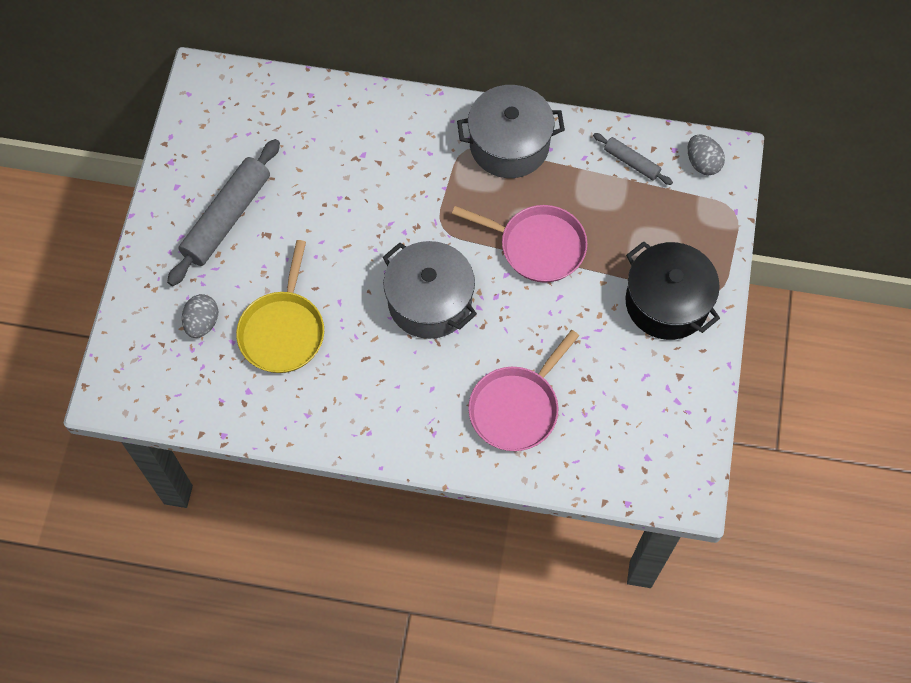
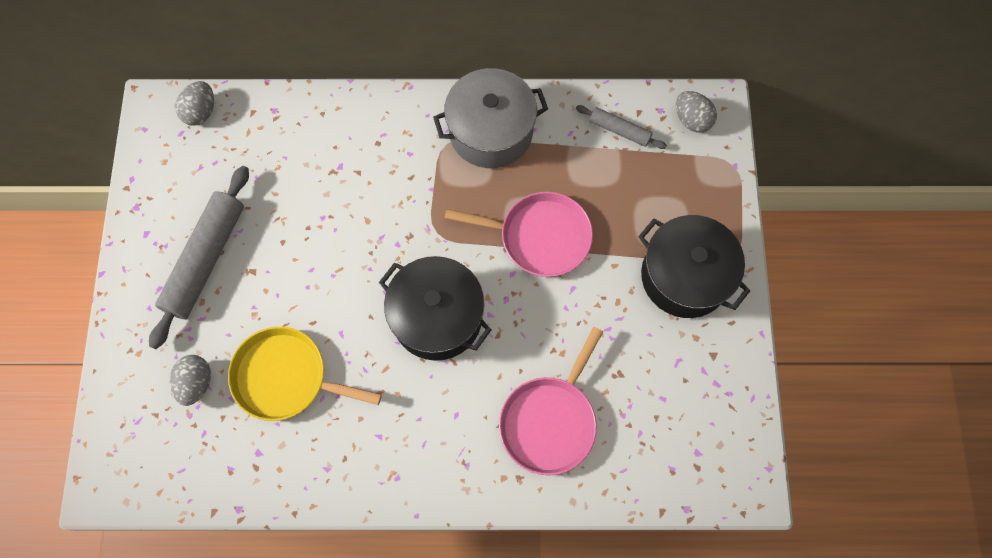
camera: 10 degrees left, 5 degrees up
yellow pan [236,240,324,373] -> yellow pan turned 105 degrees clockwise [228,327,382,421]
grey pot [383,241,477,339] -> black pot [379,256,491,361]
none -> grey egg [175,81,214,126]

